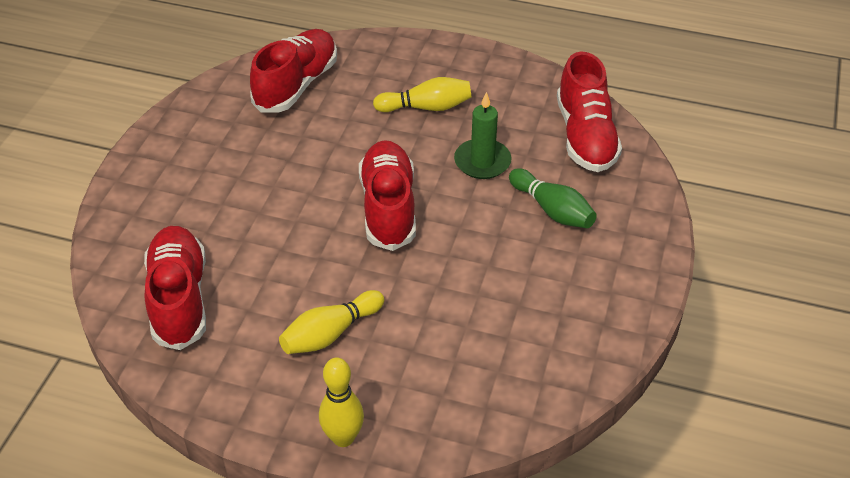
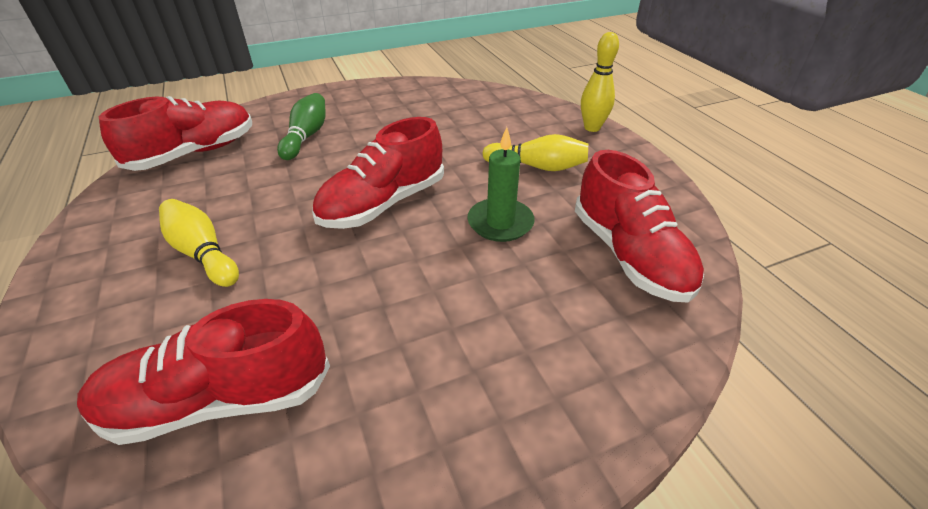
camera: 130 degrees left, 5 degrees down
red shoe [144,226,206,350] -> red shoe turned 60 degrees counterclockwise [575,150,704,303]
green candle [454,92,511,179] -> green candle moved to [467,127,535,242]

